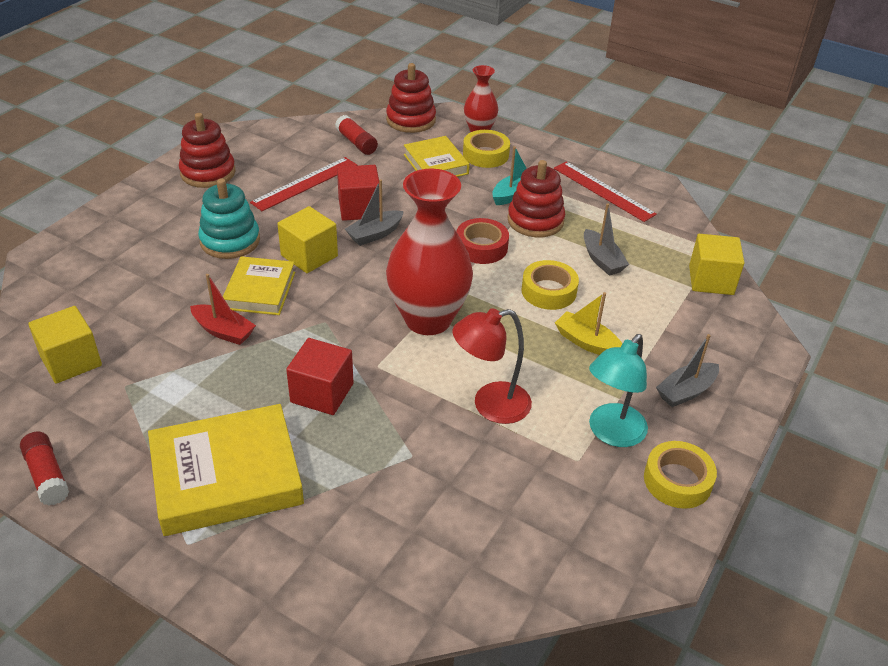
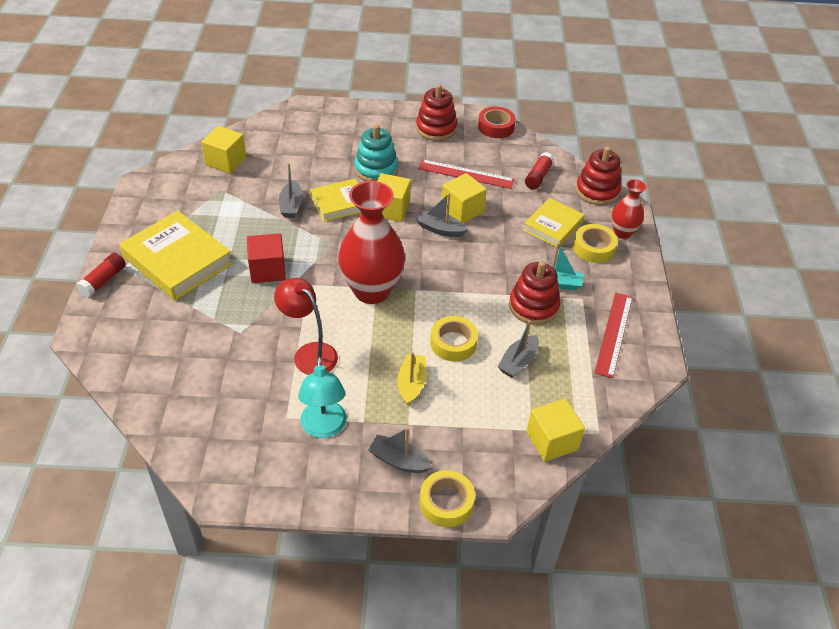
camera: 60 degrees right, 5 degrees up
red glue stick [20,432,69,506] -> red glue stick moved to [76,253,126,298]
red boat [190,274,256,345] -> grey boat [279,163,303,218]
red cube [337,165,380,221] -> yellow cube [442,173,487,223]
red tape [456,218,509,264] -> red tape moved to [478,107,516,138]
turquoise lamp [589,334,648,447] -> turquoise lamp turned 105 degrees counterclockwise [298,356,347,438]
yellow tape [644,441,717,509] -> yellow tape moved to [420,470,475,527]

